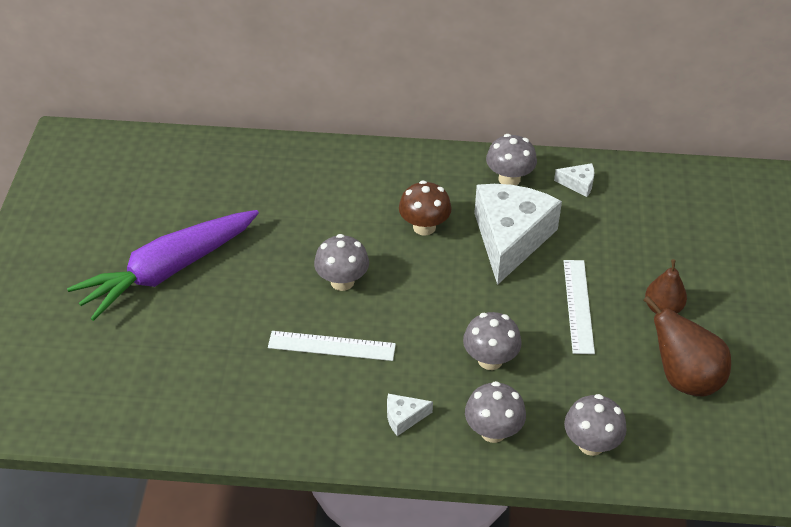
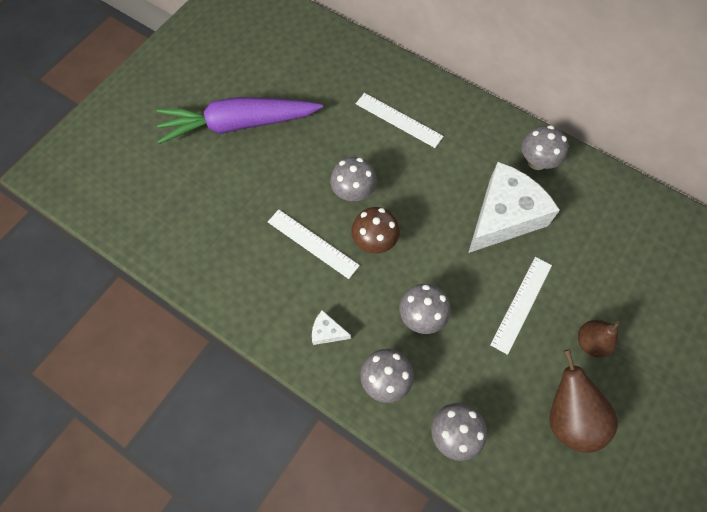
camera: 30 degrees right, 20 degrees up
brown mushroom [399,180,452,236] -> brown mushroom moved to [351,207,400,254]
white cheese [554,163,595,197] -> none
none -> white ruler [356,93,444,148]

